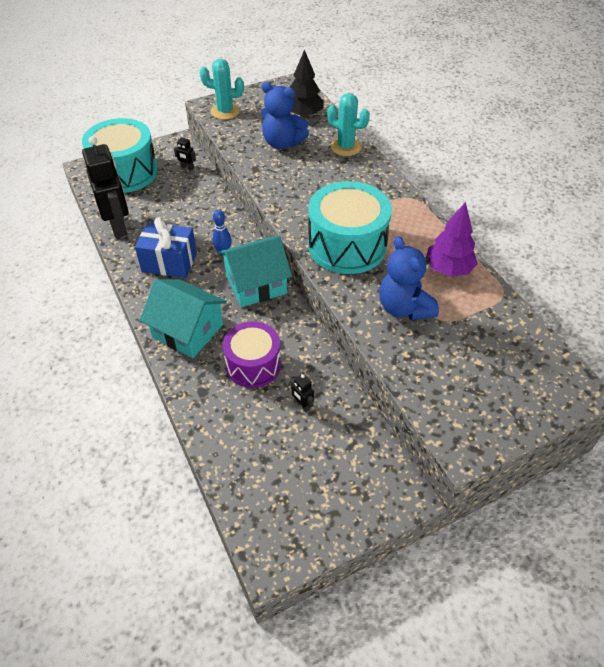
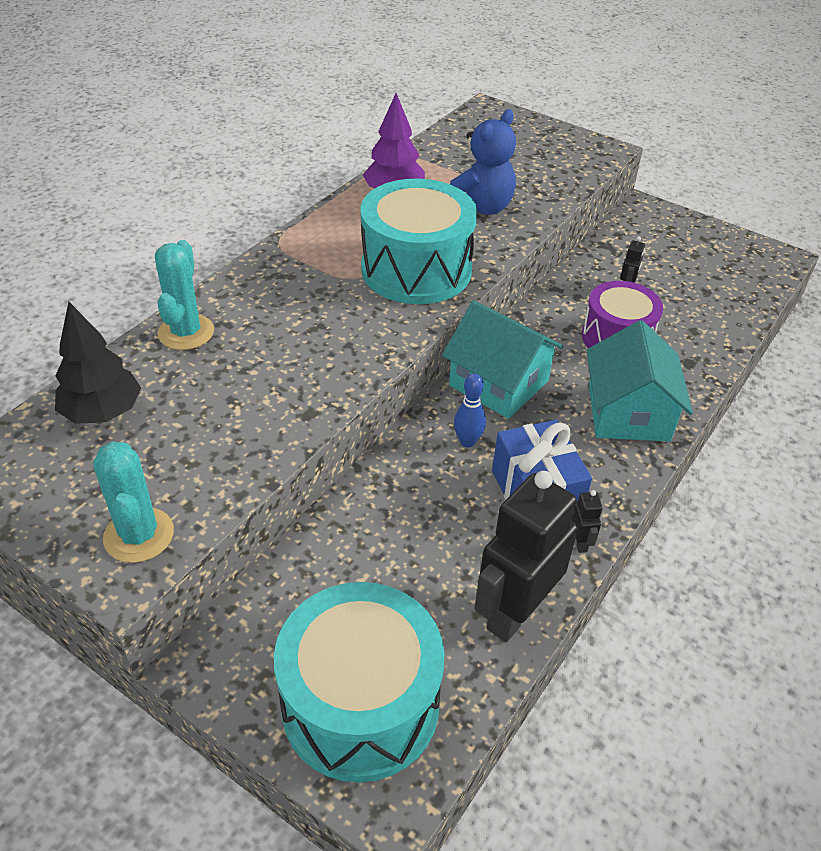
camera: 120 degrees left, 5 degrees down
black robot [174,135,196,170] -> black robot moved to [572,490,602,553]
blue teddy bear [261,82,309,149] -> none

